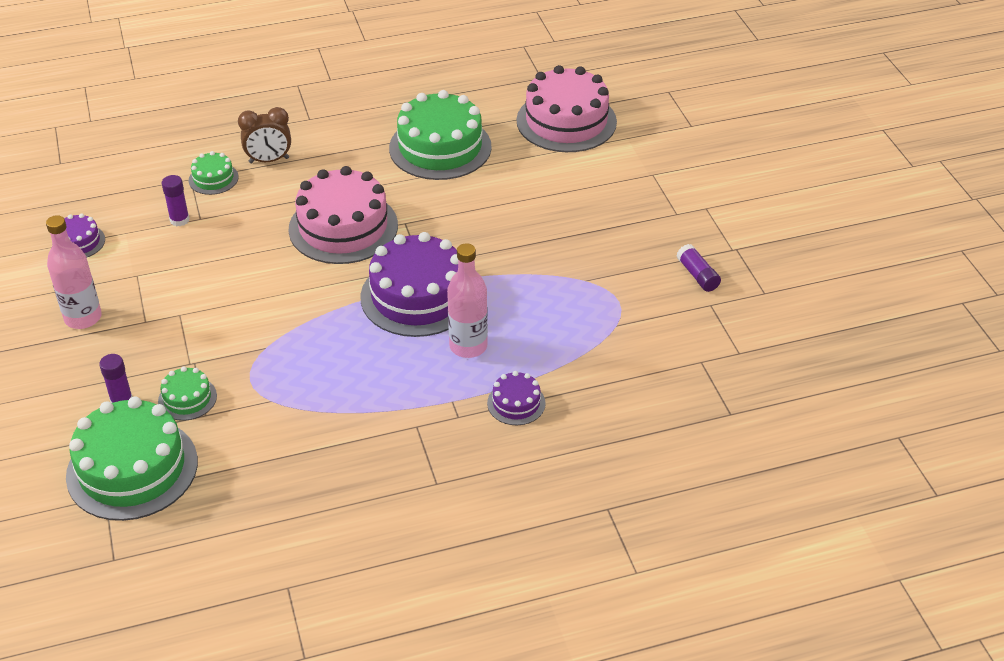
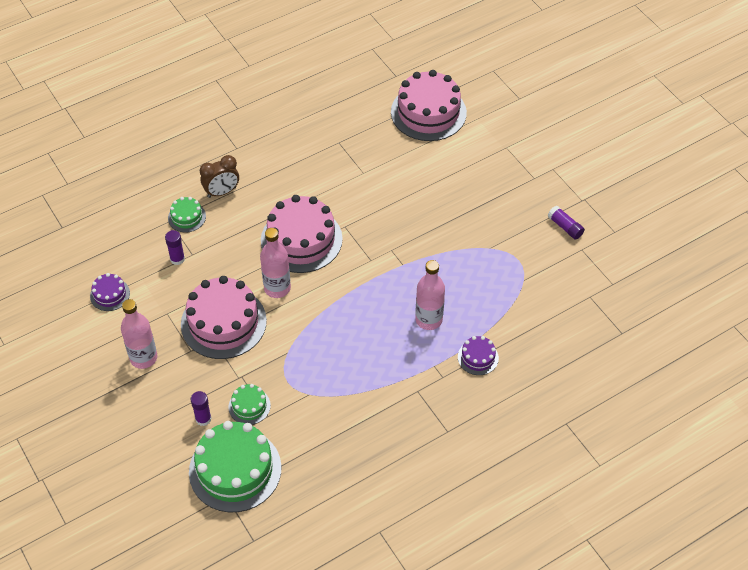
camera: 15 degrees left, 10 degrees up
purple cake [360,232,458,337] -> none
green cake [389,90,492,180] -> none
none -> pink cake [181,276,267,359]
none -> pink bottle [260,228,291,298]

